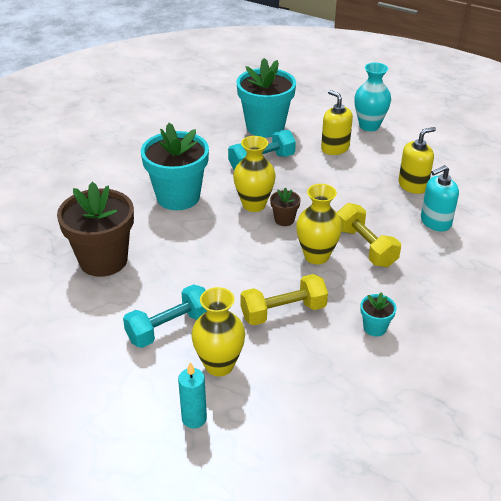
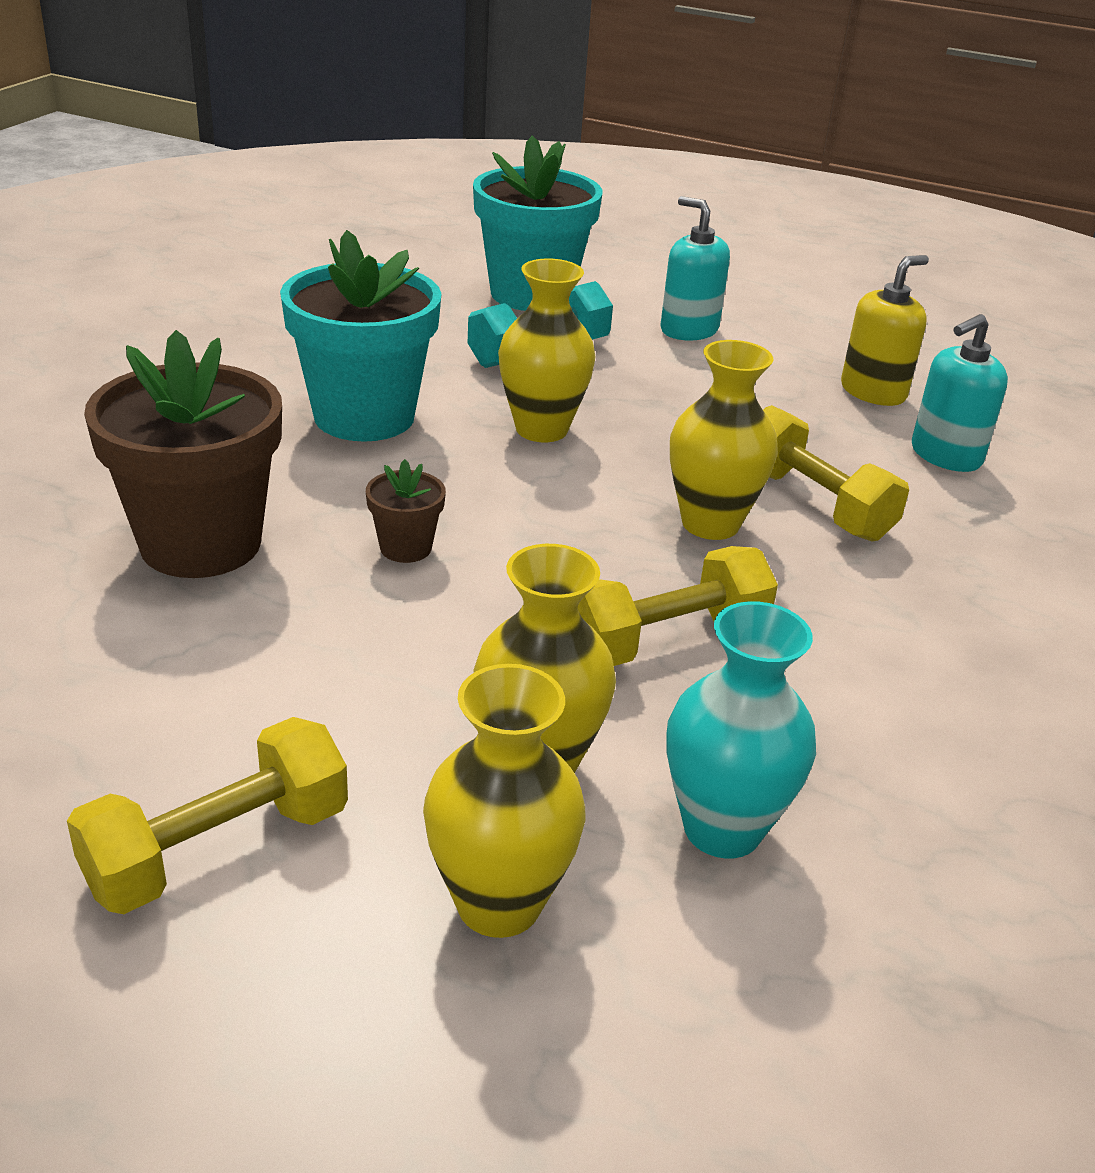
camera: 10 degrees left, 5 degrees down
turquoise dumbbell [123,284,207,348] -> none
turquoise candle [178,362,207,428] -> yellow vase [423,664,585,938]
brown flower pot [270,188,301,226] -> brown flower pot moved to [366,459,446,563]
yellow soap dispenser [321,90,353,155] -> turquoise soap dispenser [660,196,730,341]
turquoise vase [354,63,391,131] -> turquoise vase moved to [667,601,816,858]
turquoise flower pot [360,292,397,337] -> none
none -> yellow dumbbell [67,717,348,914]

